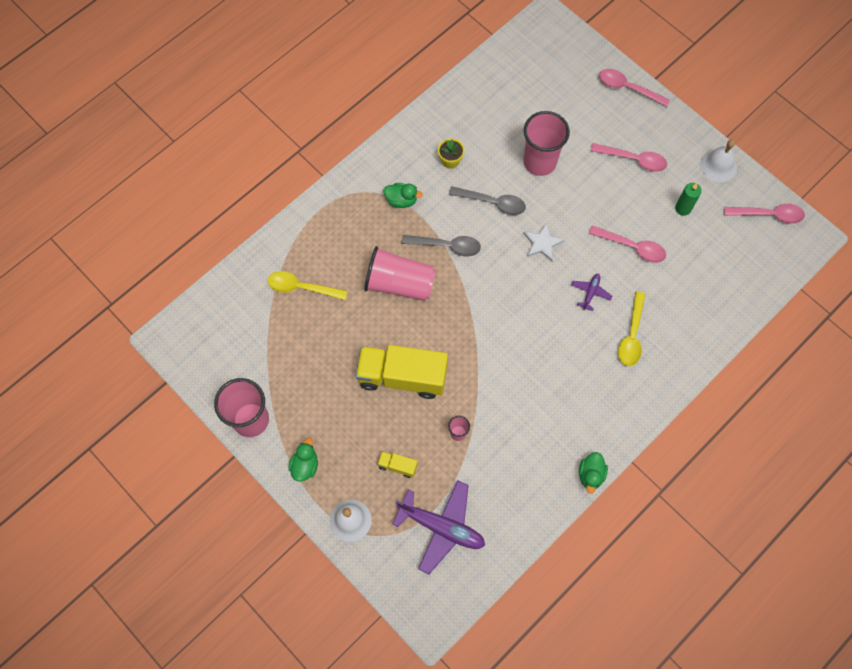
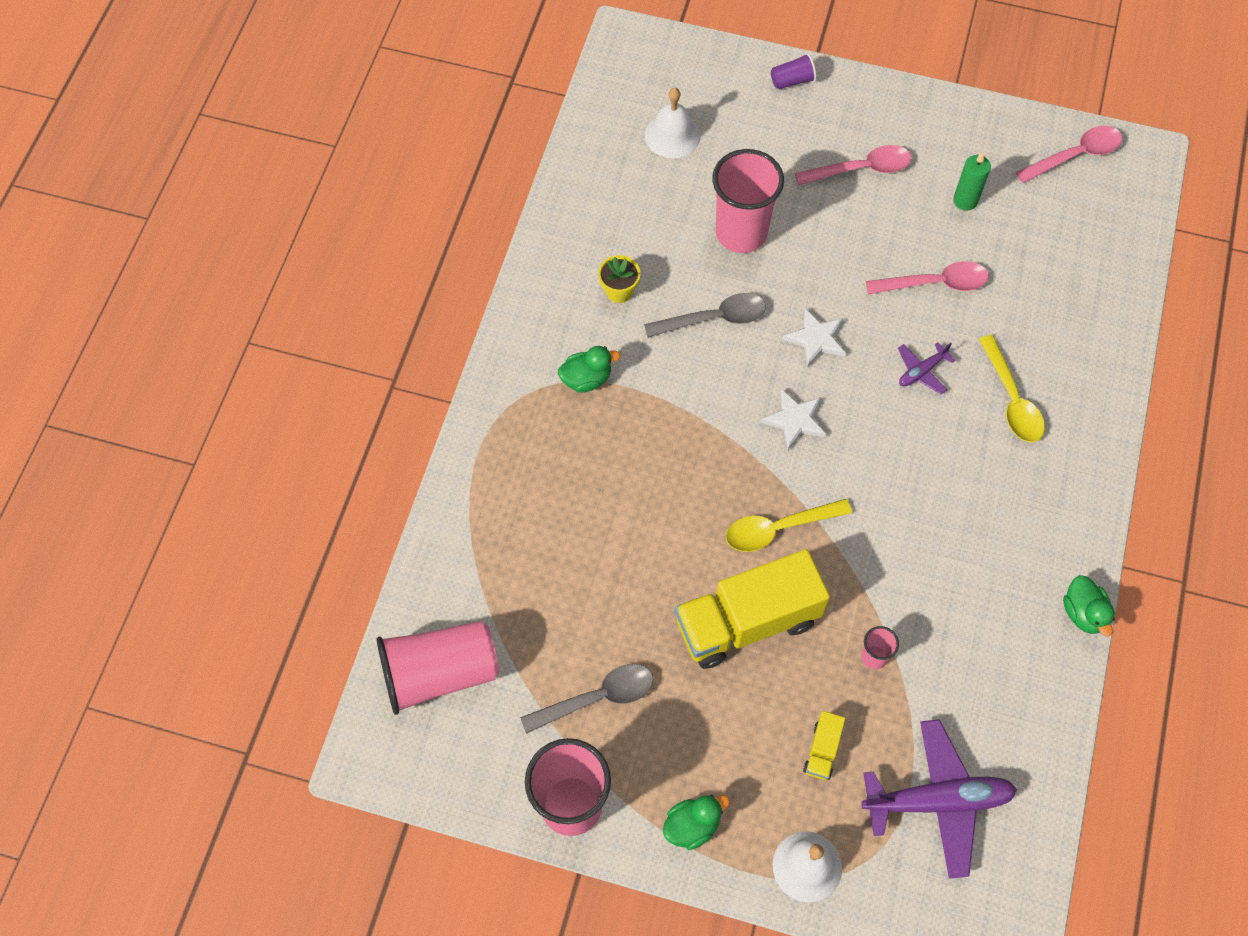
camera: 30 degrees left, 5 degrees down
yellow spoon [268,271,348,300] -> yellow spoon moved to [726,499,852,552]
green duck [288,438,318,481] -> green duck turned 75 degrees clockwise [663,795,730,850]
pink cup [364,246,436,301] -> pink cup moved to [377,621,499,715]
yellow truck [377,451,418,478] -> yellow truck turned 60 degrees counterclockwise [803,711,845,780]
grey spoon [401,235,481,257] -> grey spoon moved to [520,664,654,734]
purple plane [571,274,612,311] -> purple plane turned 120 degrees counterclockwise [898,342,956,395]
pink spoon [599,69,670,107] -> purple cup [771,53,816,89]
white bell [700,140,737,182] -> white bell moved to [645,88,701,159]
none -> white star [760,388,826,450]

